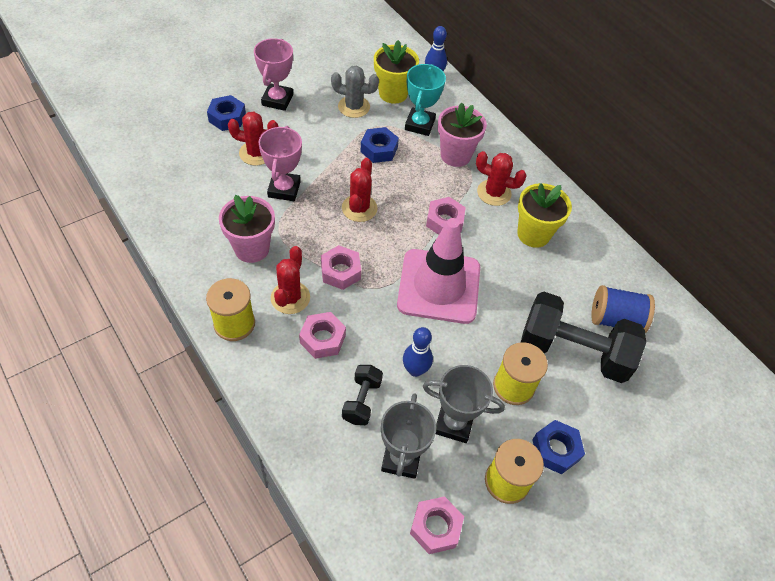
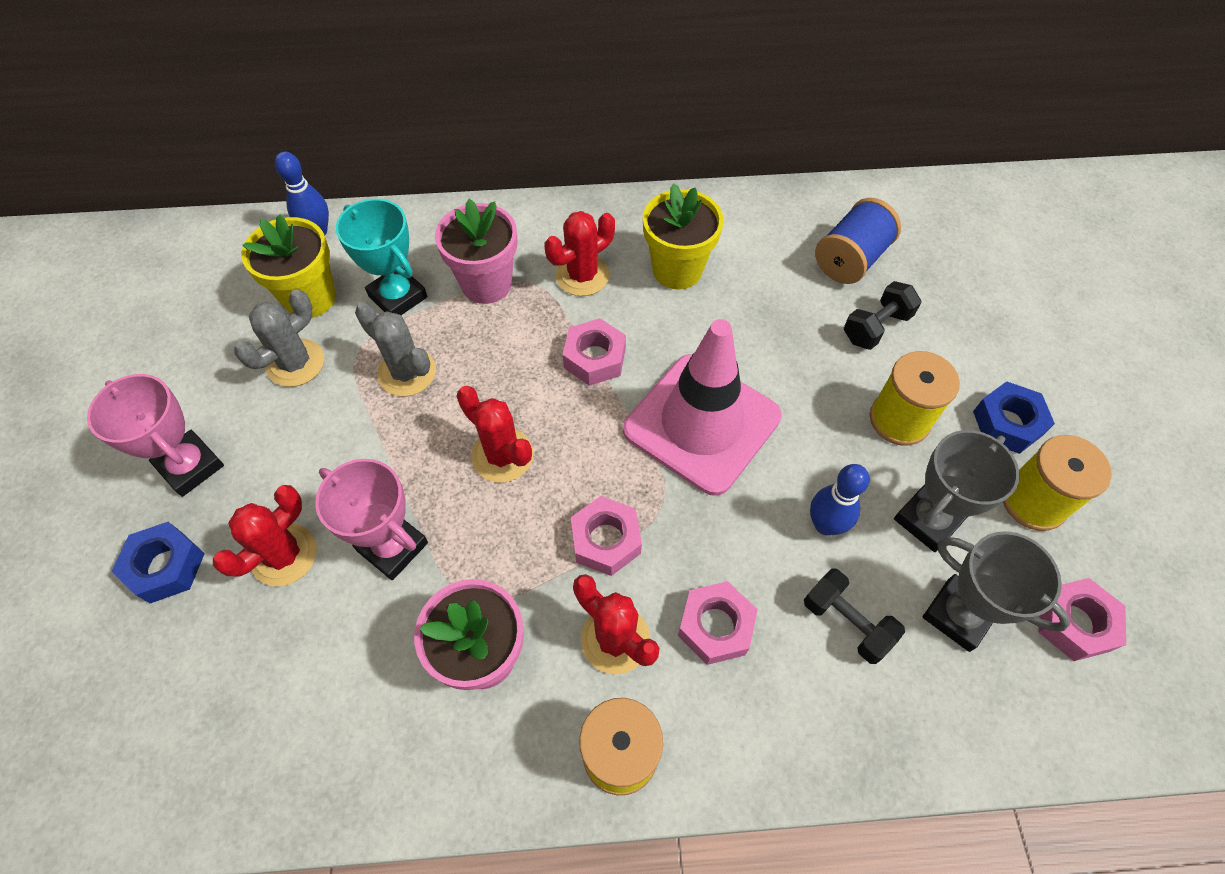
camera: 55 degrees left, 5 degrees up
blue nut [360,127,399,163] -> grey cactus [355,302,436,396]
black dumbbell [521,292,646,383] -> black dumbbell [844,281,922,350], size x0.48

